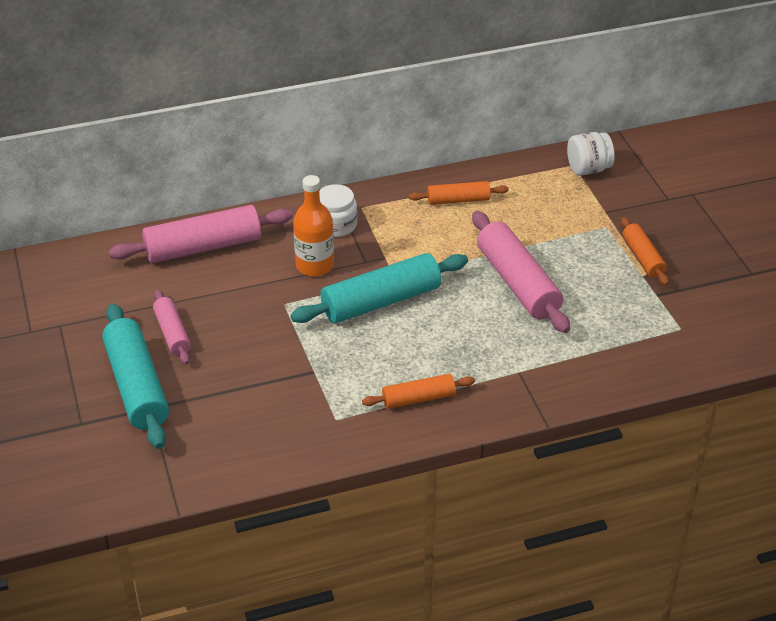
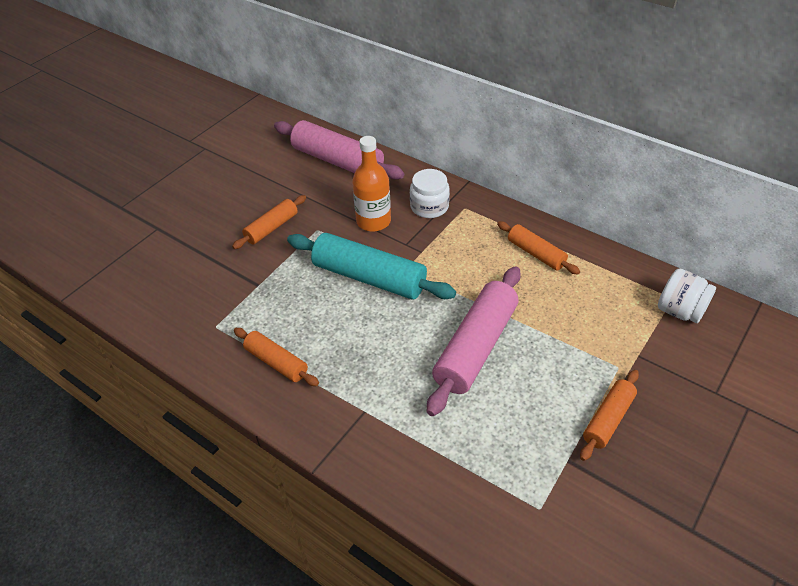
camera: 55 degrees right, 5 degrees up
turquoise rolling pin [102,303,169,449] -> none
pink rolling pin [153,289,191,364] -> none
none -> orange rolling pin [232,195,306,249]

